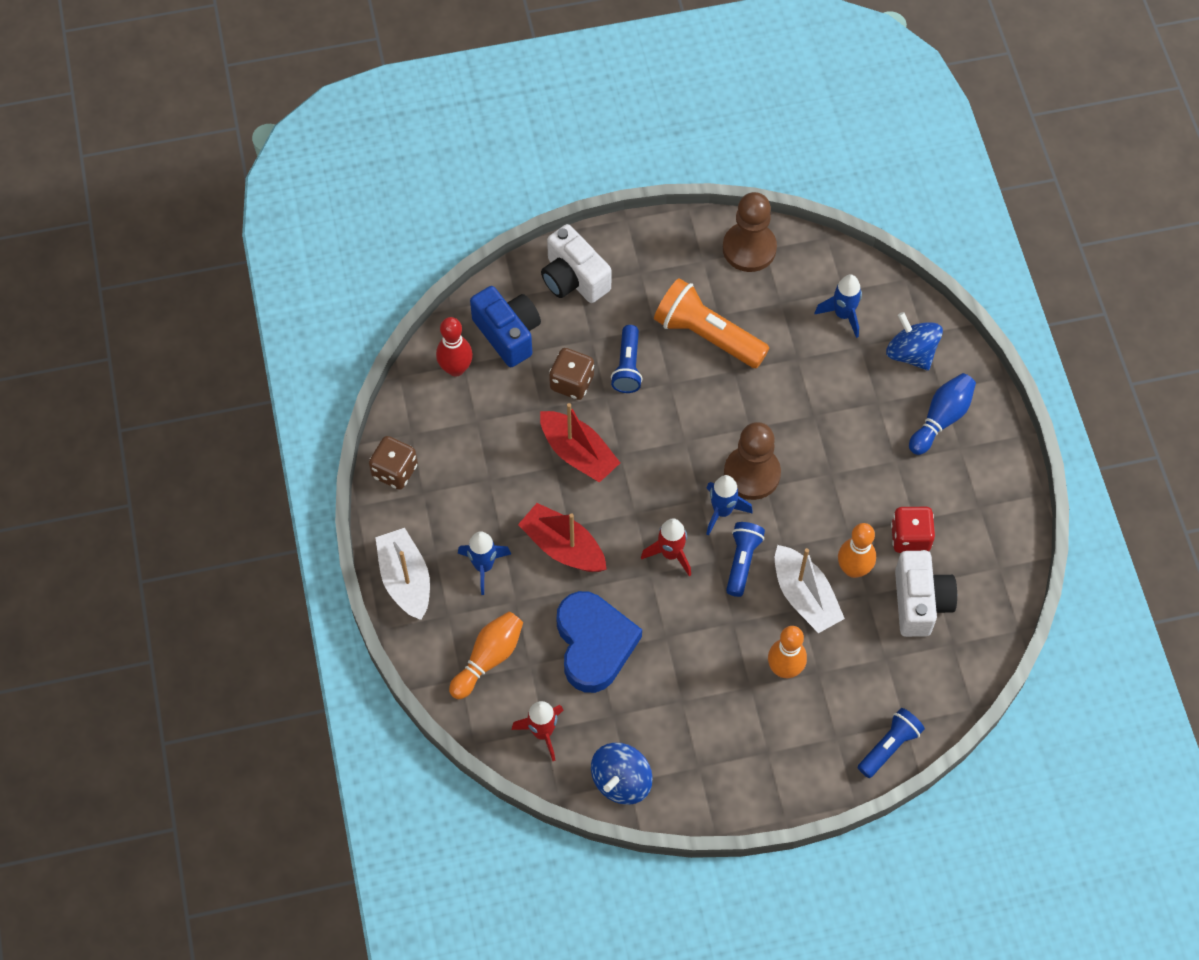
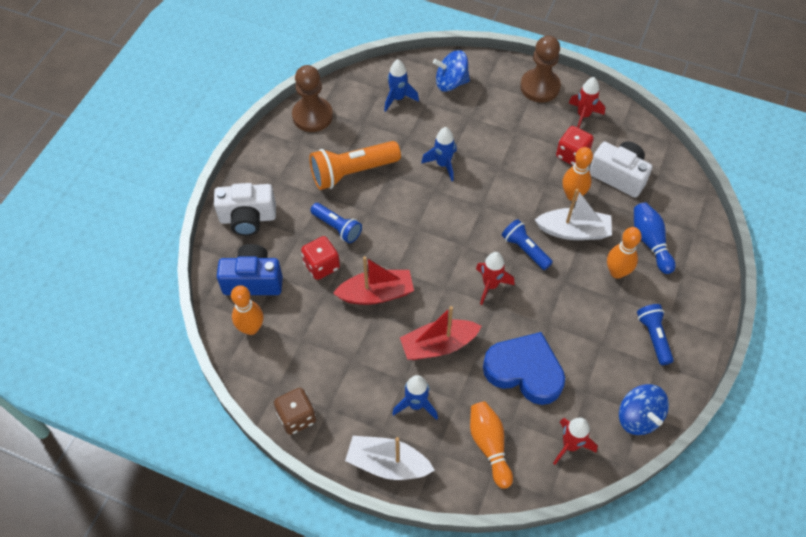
camera: 55 degrees left, 5 degrees down
red bowling pin [436,317,473,377] -> orange bowling pin [231,285,263,335]
brown dice [549,348,594,400] -> red dice [301,236,340,280]
blue rocket [706,475,753,536] -> blue rocket moved to [421,127,457,181]
brown pawn [724,422,781,500] -> brown pawn moved to [520,35,561,102]
blue flashlight [858,708,925,778] -> blue flashlight moved to [637,304,674,365]
blue bowling pin [909,373,976,455] -> blue bowling pin moved to [634,202,676,274]
none -> red rocket [569,77,605,128]

